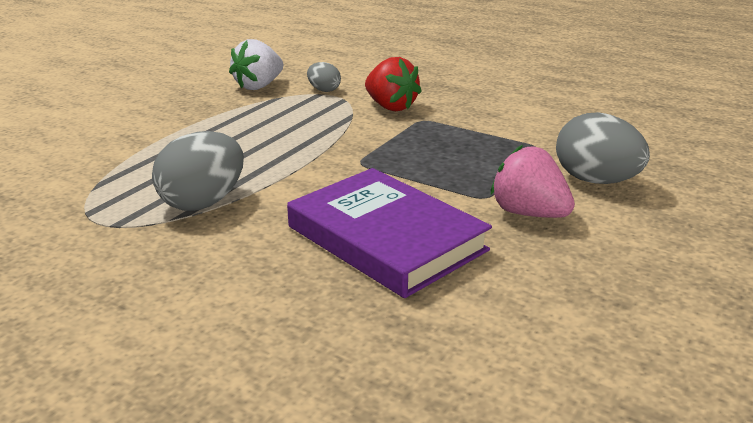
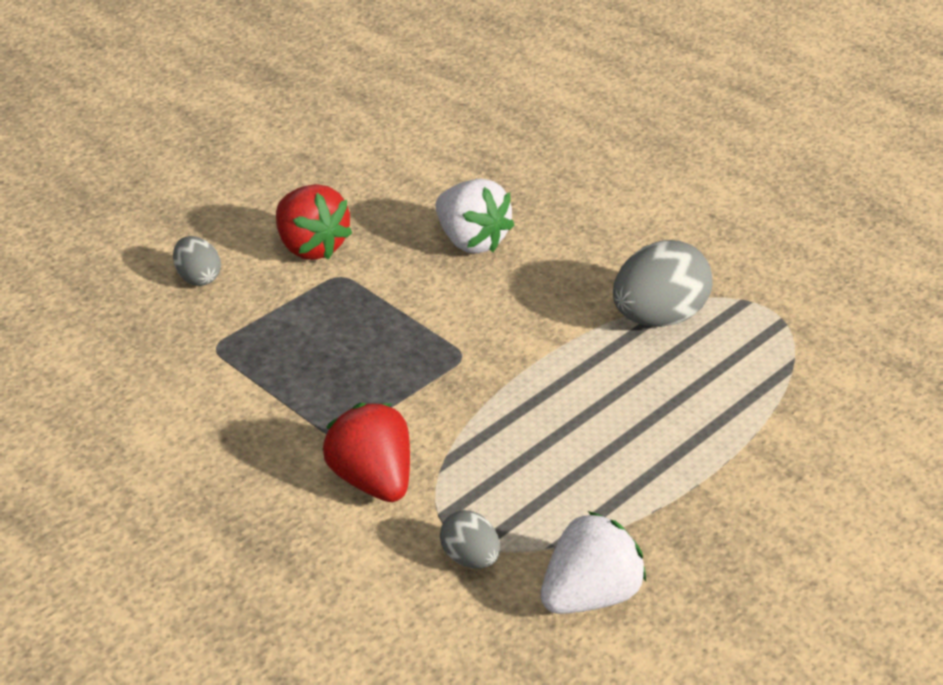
camera: 170 degrees left, 10 degrees up
purple book [287,168,492,298] -> white strawberry [436,179,514,254]
pink strawberry [491,145,575,218] -> red strawberry [276,184,352,260]
grey egg [556,112,650,184] -> grey egg [173,236,221,286], size x0.53

